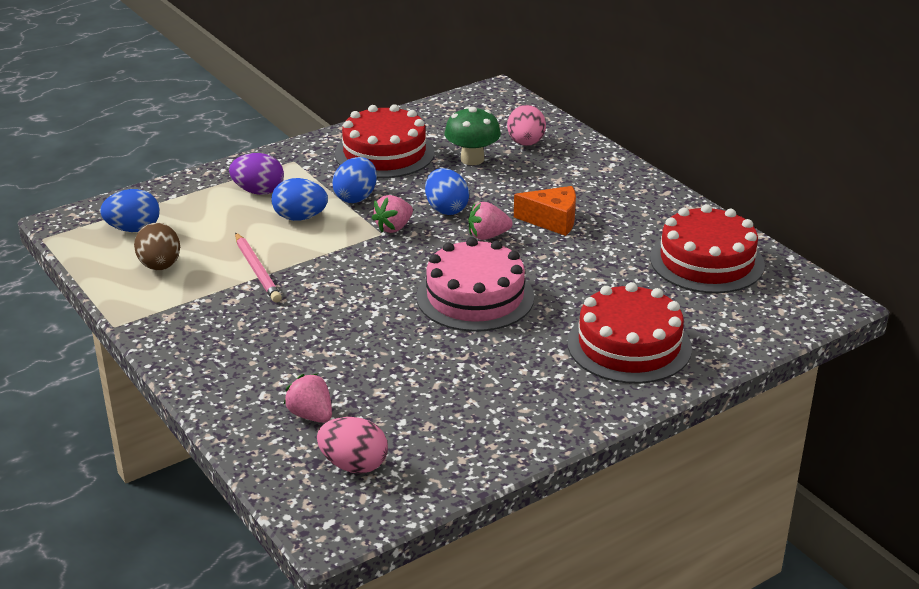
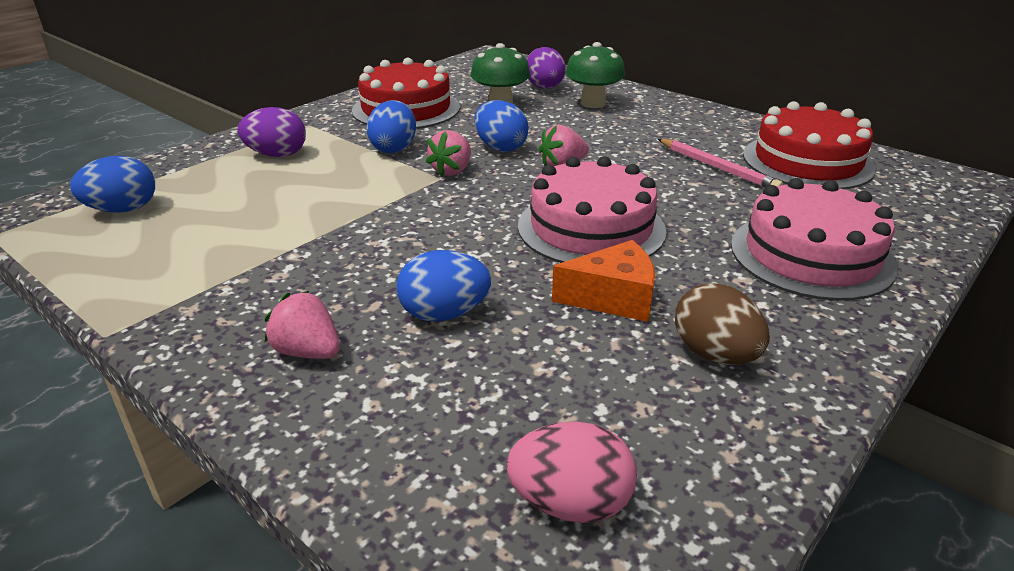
camera: 15 degrees left, 0 degrees up
brown egg [134,223,180,270] -> brown egg moved to [675,283,770,365]
pink pencil [235,233,282,302] -> pink pencil moved to [658,139,783,188]
blue egg [271,178,328,221] -> blue egg moved to [396,250,491,322]
pink strawberry [284,374,332,423] -> pink strawberry moved to [265,291,340,359]
pink egg [507,105,546,146] -> purple egg [527,47,566,89]
orange cheese [514,186,576,236] -> orange cheese moved to [552,240,655,322]
red cake [567,282,692,384] -> pink cake [731,178,898,301]
none -> green mushroom [565,42,625,108]

